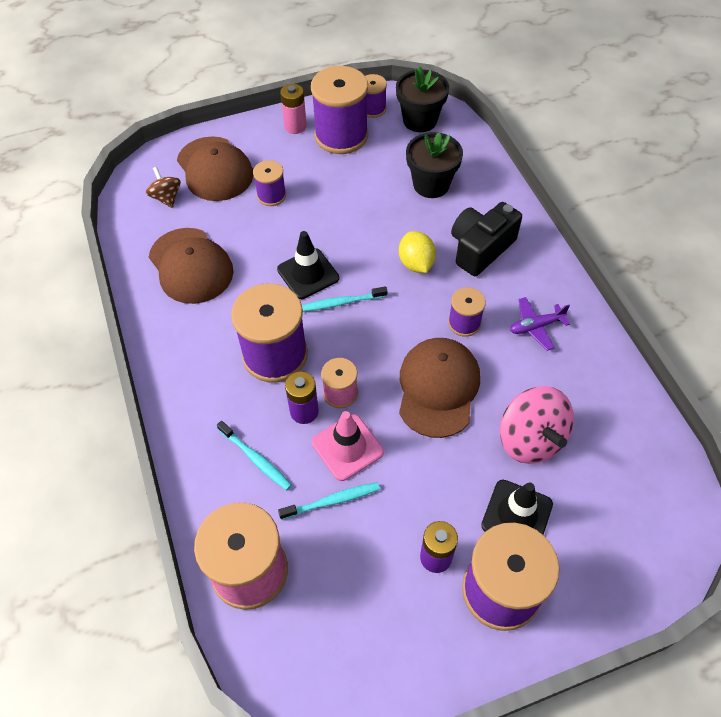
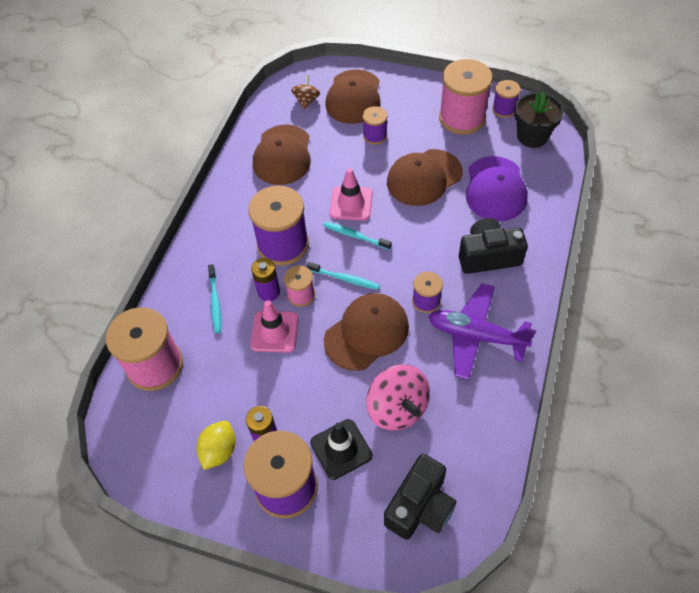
camera: 40 degrees right, 0 degrees up
black traffic cone [277,231,339,299] -> pink traffic cone [329,168,373,221]
turquoise toothbrush [278,482,380,520] -> turquoise toothbrush moved to [307,262,380,290]
pink battery [280,84,307,134] -> none
purple spool [311,66,368,154] -> pink spool [439,59,493,135]
yellow lemon [399,231,436,273] -> yellow lemon moved to [196,421,236,470]
black flower pot [406,132,463,198] -> purple cap [466,156,528,221]
pink spinning top [500,386,574,464] -> pink spinning top turned 45 degrees counterclockwise [366,364,430,431]
purple plane [510,297,570,351] -> purple plane [429,283,536,380], size x1.90
none -> black camera [384,454,456,540]
none -> brown cap [387,149,463,206]

